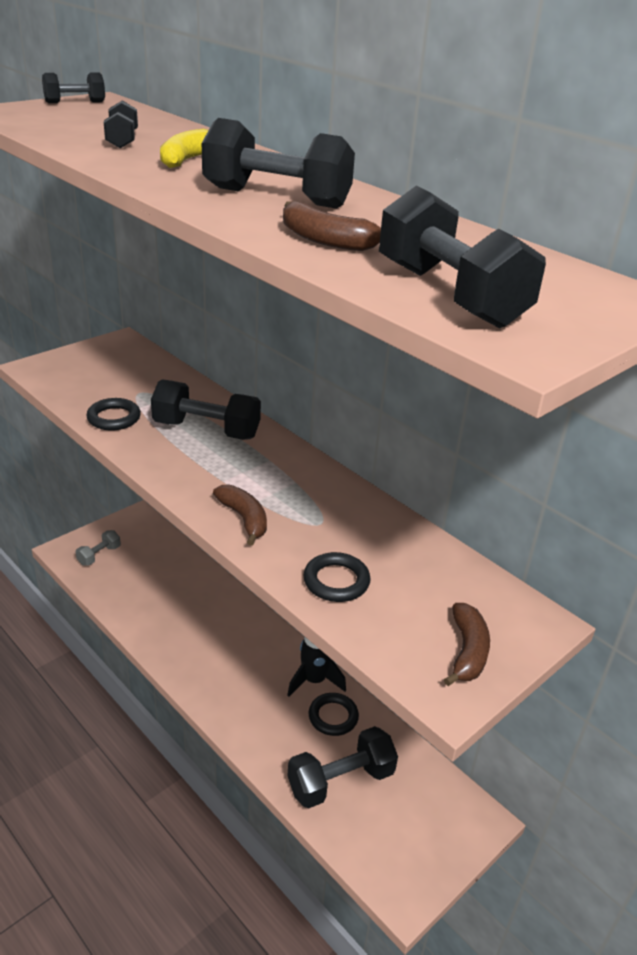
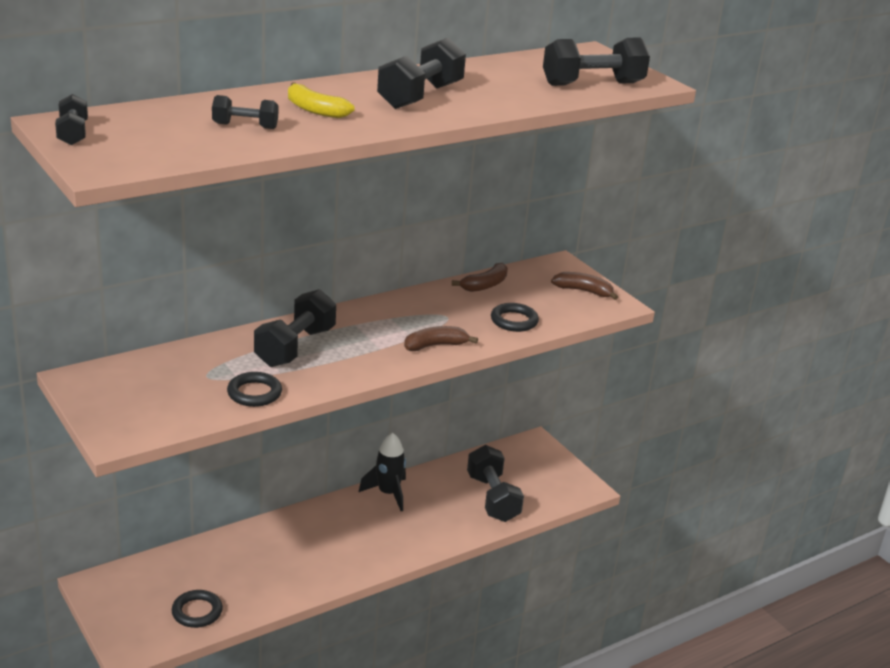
camera: 80 degrees left, 5 degrees down
grey dumbbell [75,530,121,566] -> none
brown banana [283,201,381,251] -> brown banana moved to [452,263,508,292]
black ring [309,693,359,736] -> black ring moved to [172,590,223,628]

